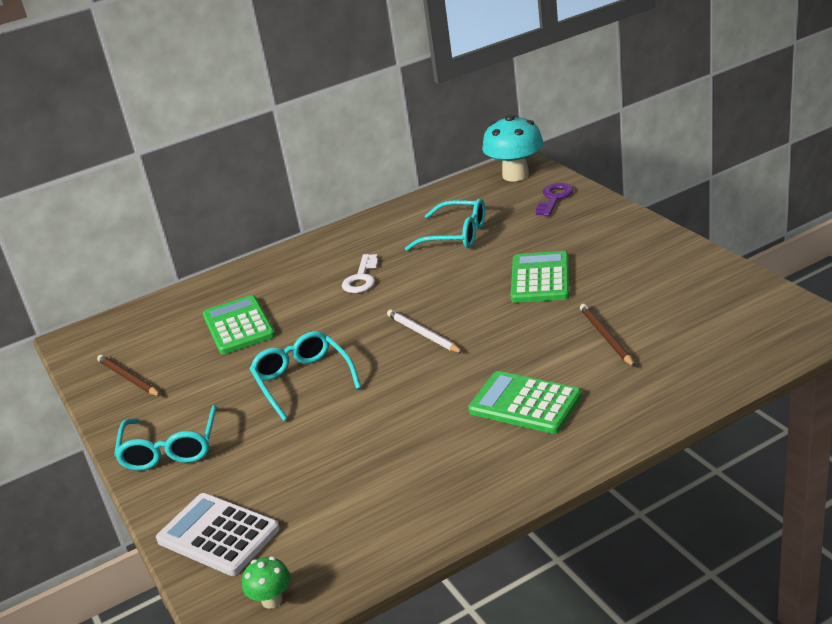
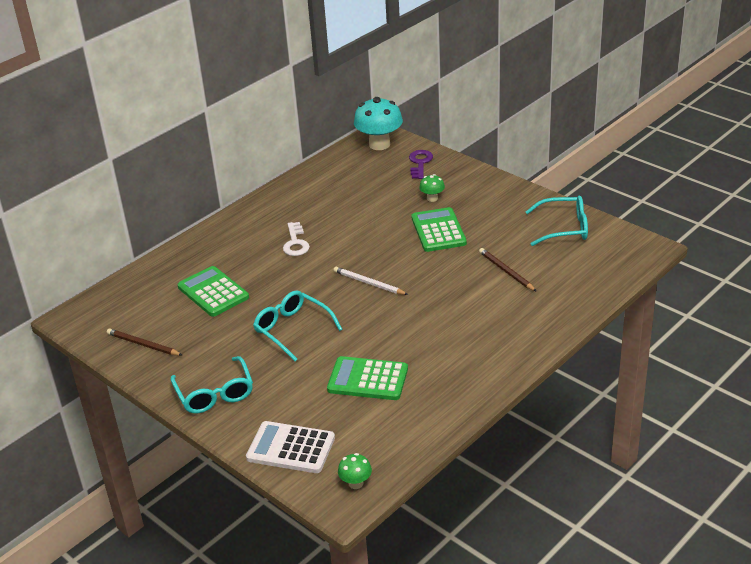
camera: 20 degrees left, 5 degrees up
turquoise glasses [405,198,485,251] -> turquoise glasses moved to [526,196,588,246]
green calculator [468,371,582,434] -> green calculator moved to [327,356,408,400]
none -> green mushroom [419,174,445,202]

